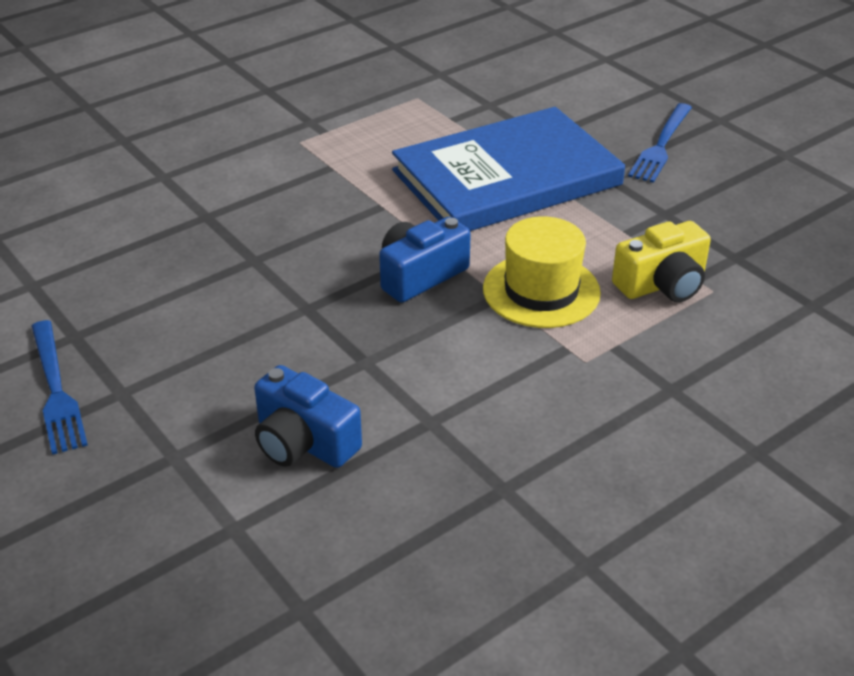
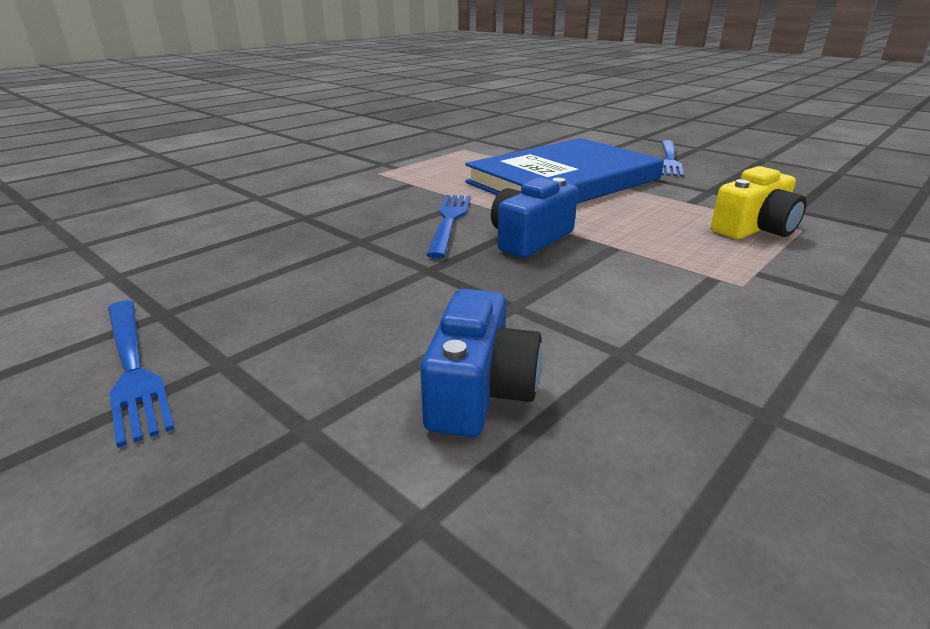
camera: 10 degrees left, 10 degrees down
blue camera [254,365,362,468] -> blue camera turned 105 degrees counterclockwise [420,289,543,437]
yellow hat [483,216,601,328] -> none
none -> blue fork [426,195,471,258]

